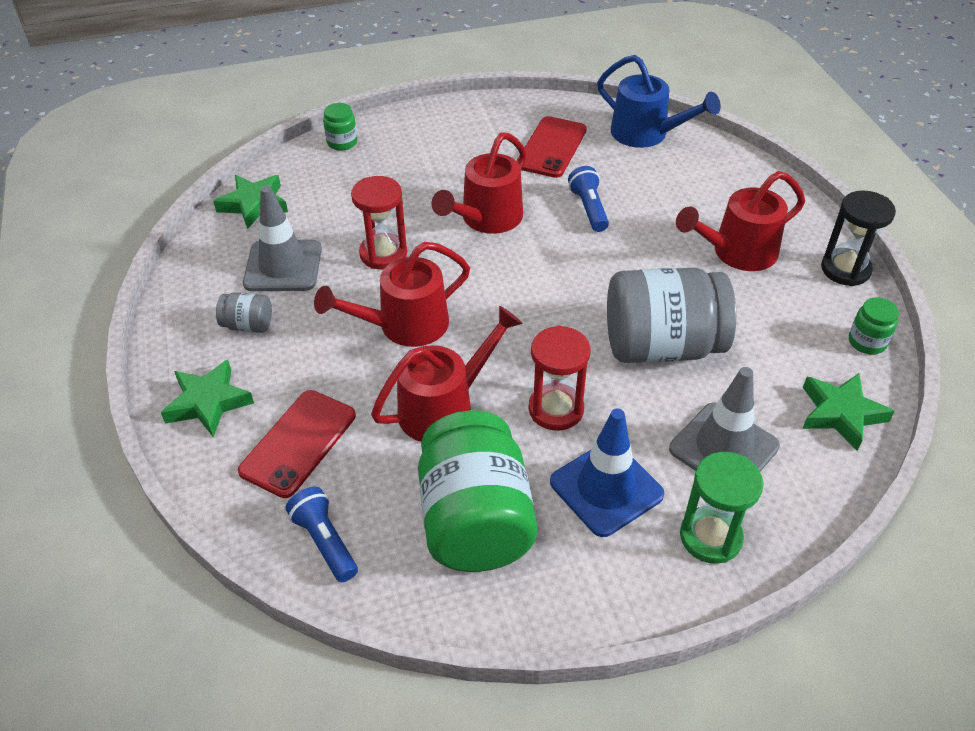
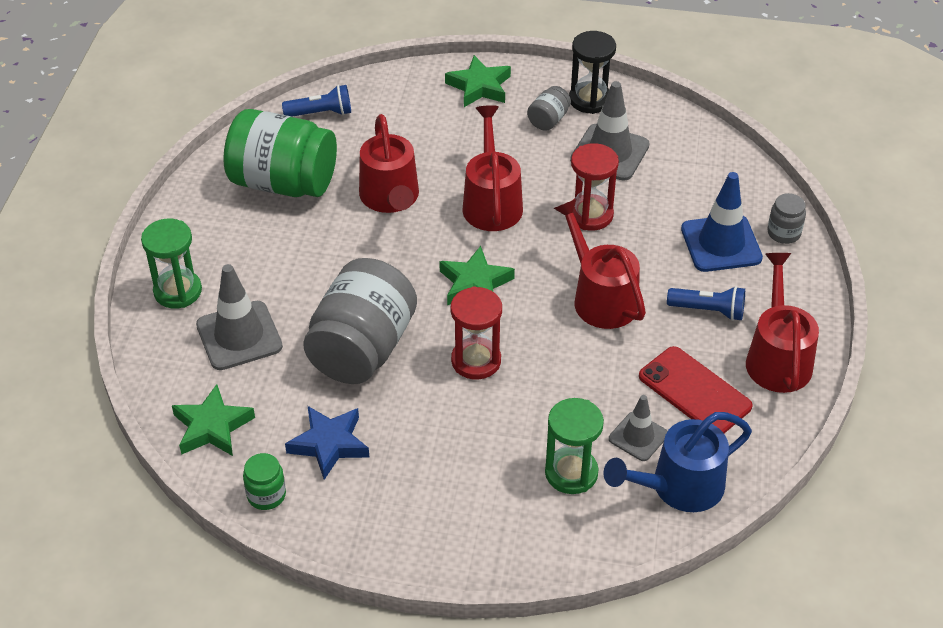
camera: 115 degrees right, 0 degrees up
green star [213,175,288,229] -> green star moved to [439,246,515,305]
red phone [238,390,356,498] -> none
green jar [323,103,357,151] -> grey jar [767,193,806,244]
red hourglass [529,326,591,431] -> red hourglass moved to [451,286,502,380]
blue traffic cone [550,408,664,537] -> blue traffic cone moved to [681,172,763,272]
blue flashlight [568,166,609,232] -> blue flashlight moved to [667,286,745,321]
red watering can [676,171,805,271] -> red watering can moved to [746,253,819,393]
black hourglass [821,190,896,286] -> black hourglass moved to [569,31,616,114]
none -> blue star [285,406,369,480]
none -> green hourglass [545,398,604,494]
none -> grey traffic cone [609,395,668,461]

